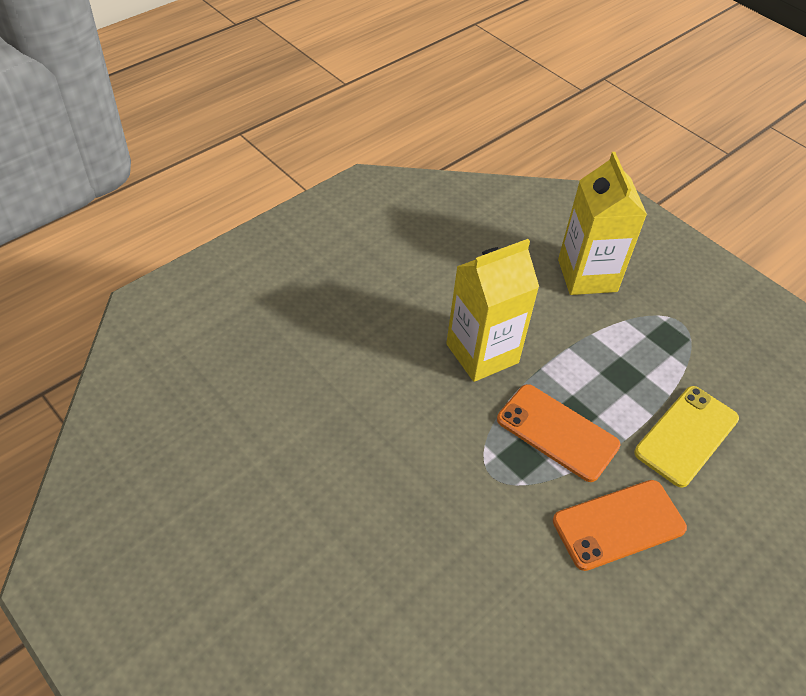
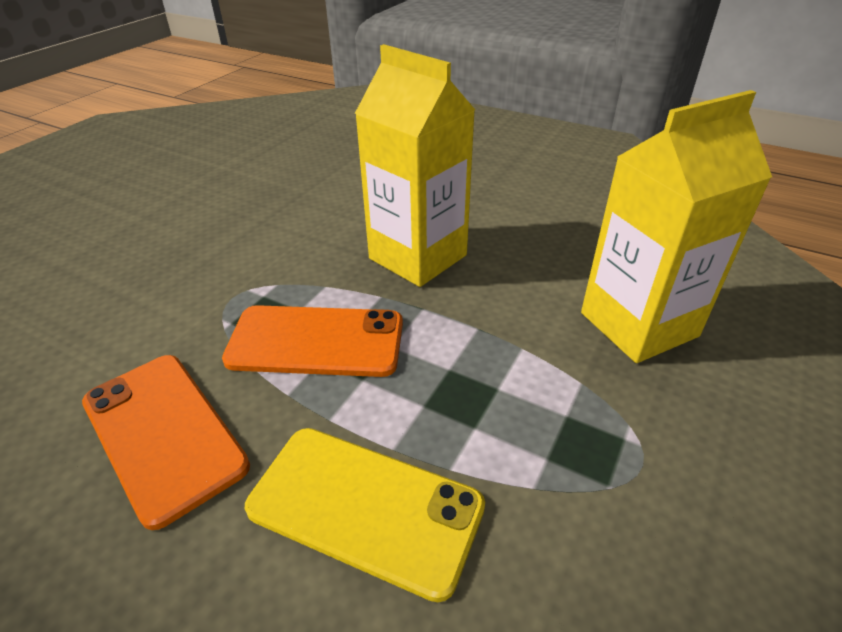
camera: 75 degrees right, 10 degrees down
orange phone [497,384,620,482] -> orange phone turned 75 degrees clockwise [222,305,403,377]

